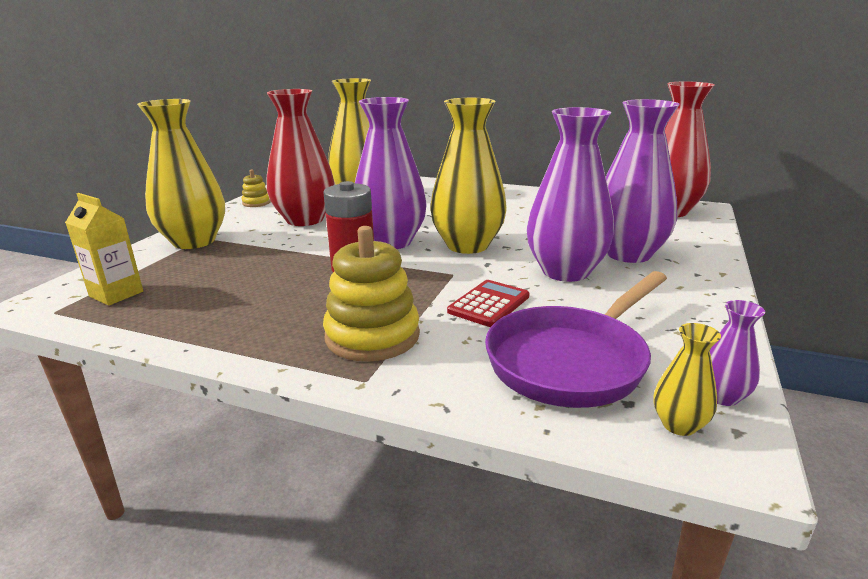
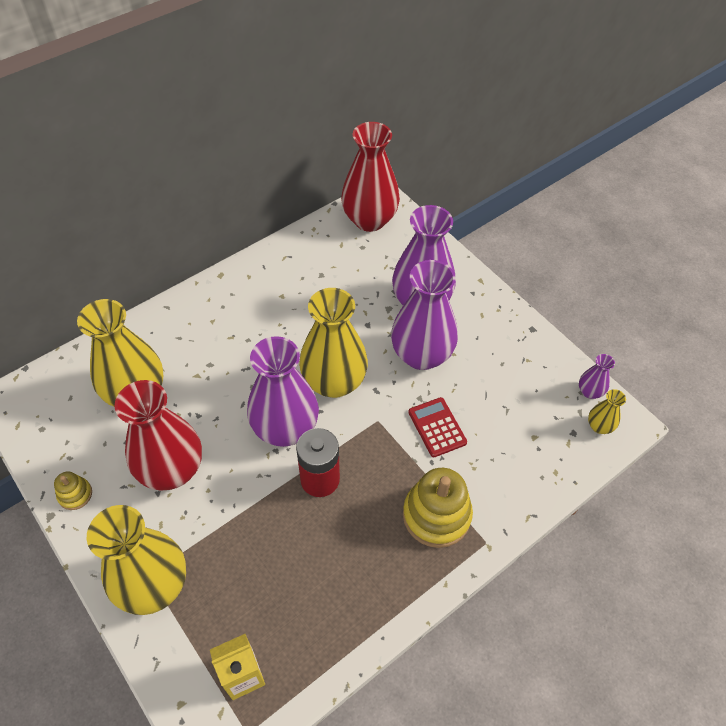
camera: 60 degrees left, 30 degrees up
purple pan [485,271,667,408] -> none

